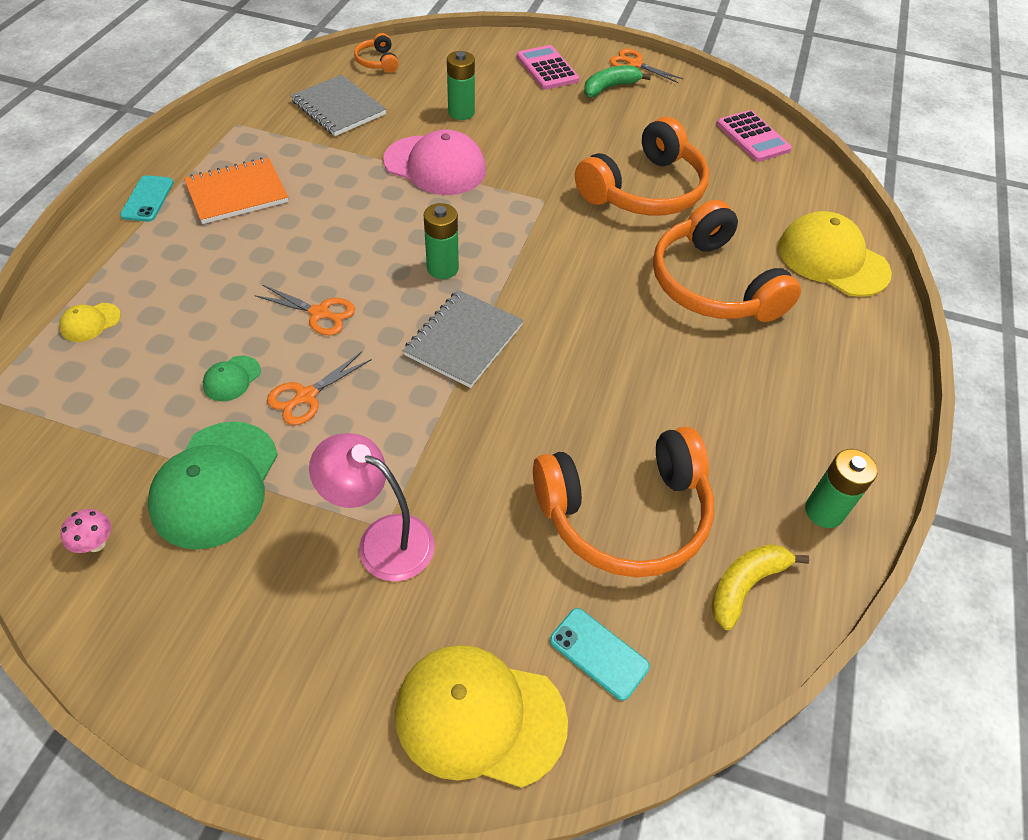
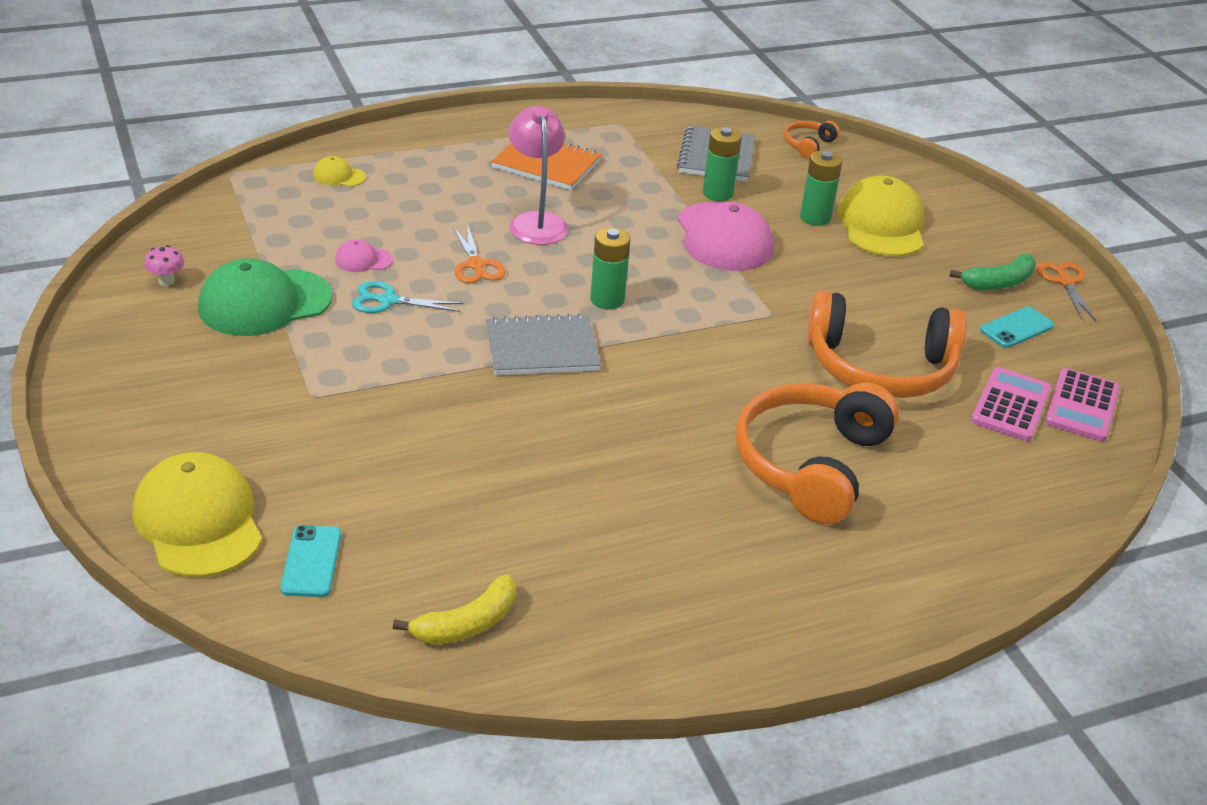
camera: 50 degrees right, 15 degrees down
turquoise phone [120,175,174,222] -> turquoise phone moved to [980,307,1054,348]
green cap [203,356,261,401] -> pink cap [335,239,393,272]
orange scissors [267,351,372,425] -> turquoise scissors [352,281,463,313]
pink lamp [309,433,435,581] -> pink lamp moved to [509,106,568,245]
pink calculator [517,45,579,90] -> pink calculator moved to [971,367,1052,441]
orange headphones [533,427,714,578] -> none
green banana [584,65,651,97] -> green banana turned 135 degrees clockwise [949,254,1036,290]
yellow banana [711,544,809,630] -> yellow banana turned 135 degrees clockwise [393,575,516,645]
yellow cap [778,211,892,297] -> yellow cap moved to [837,176,924,257]
green battery [805,449,878,528] -> green battery moved to [703,127,742,201]

